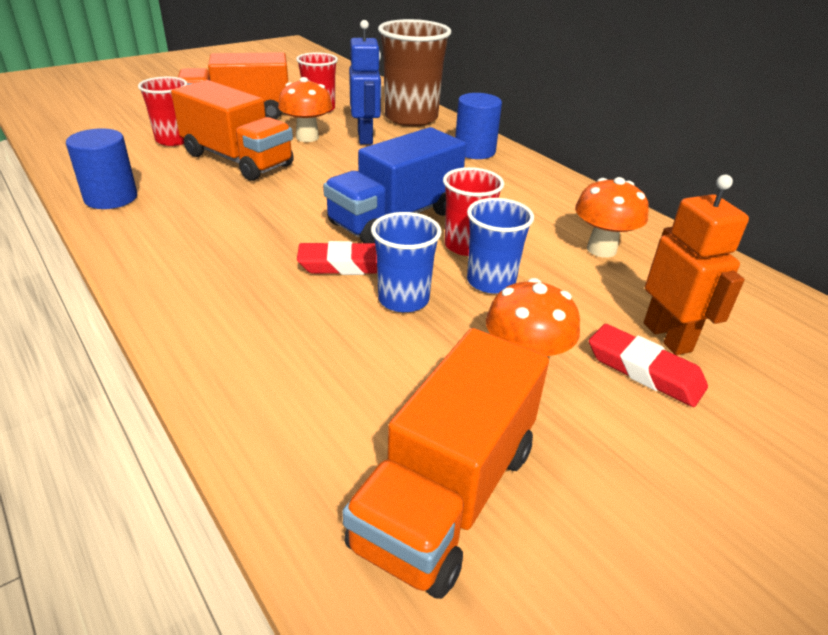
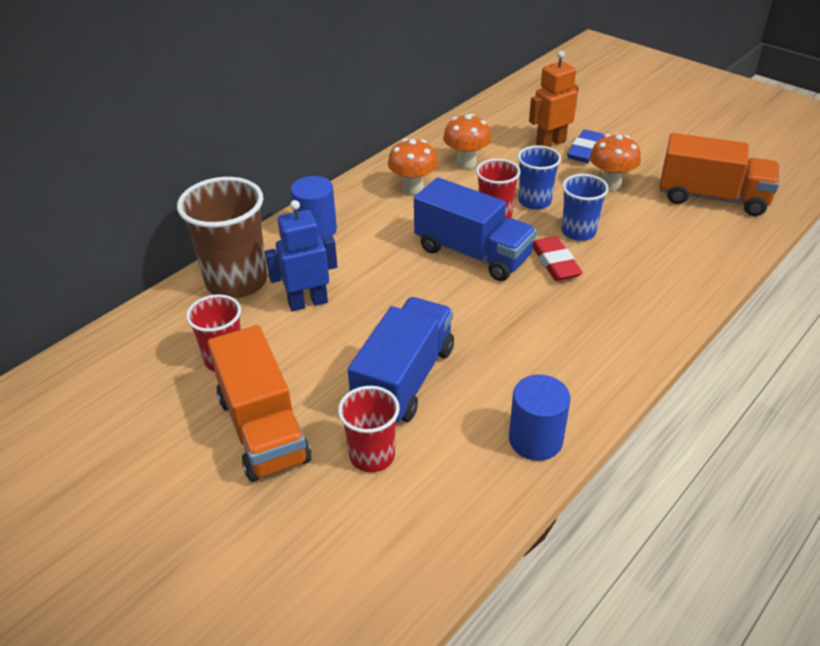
camera: 100 degrees left, 5 degrees up
orange truck [171,80,294,181] -> blue truck [348,297,454,422]
orange mushroom [278,77,333,142] -> orange mushroom moved to [388,139,438,195]
red eraser [589,324,708,407] -> blue eraser [567,129,604,163]

